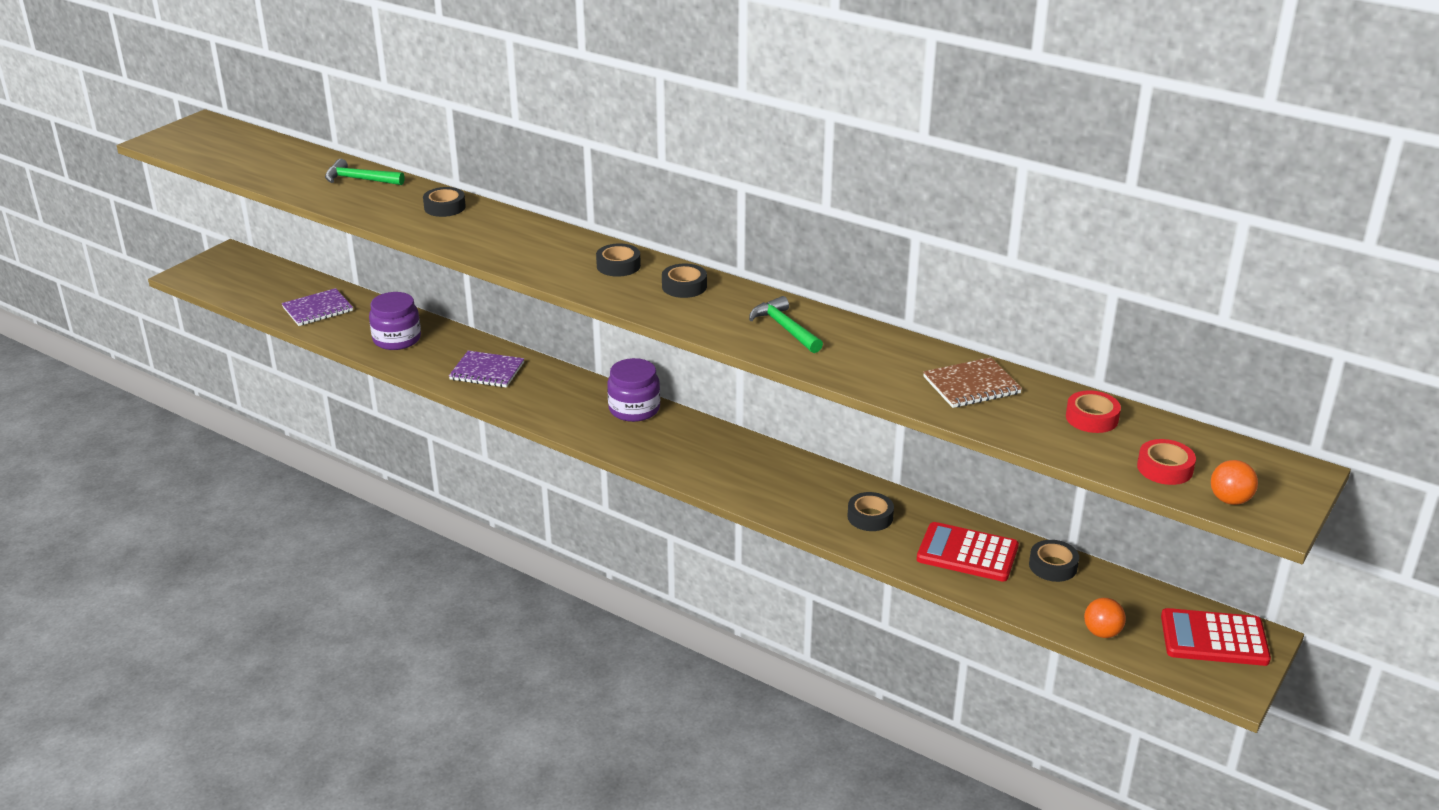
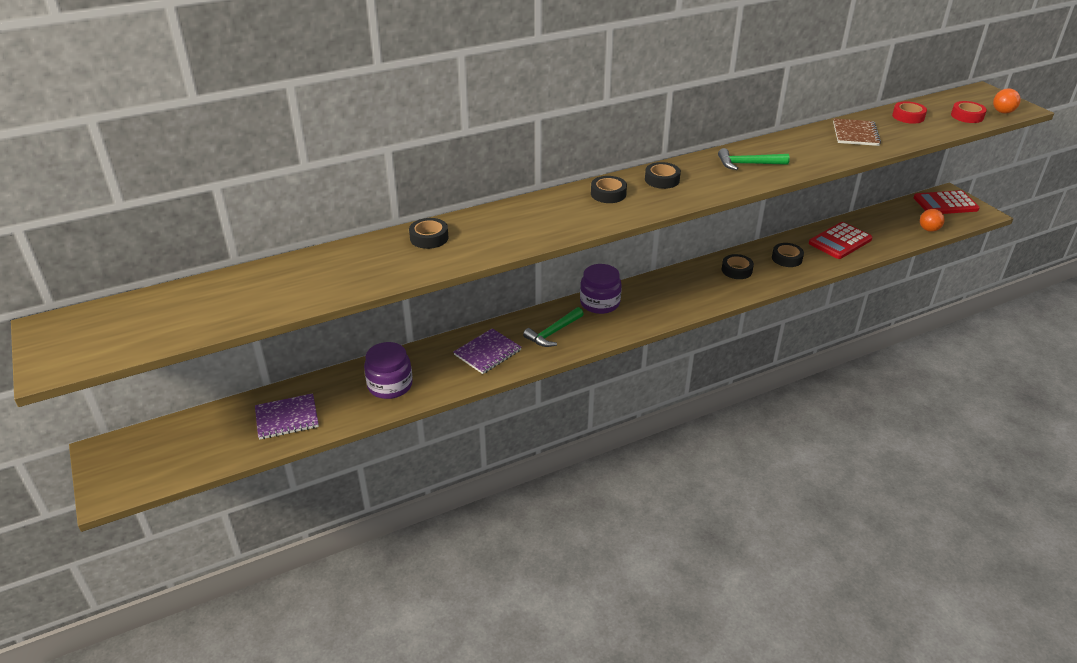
camera: 60 degrees left, 5 degrees up
purple notebook [282,288,353,326] -> purple notebook turned 75 degrees clockwise [255,393,319,440]
green hammer [325,159,405,185] -> green hammer moved to [523,307,584,347]
black tape [1029,540,1079,582] -> black tape moved to [722,254,754,279]
red calculator [1161,608,1271,666] -> red calculator turned 45 degrees clockwise [914,190,980,214]

